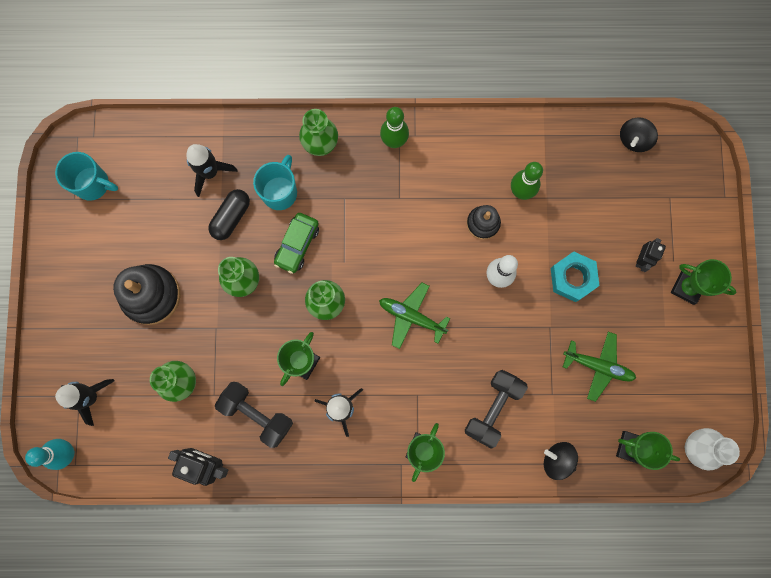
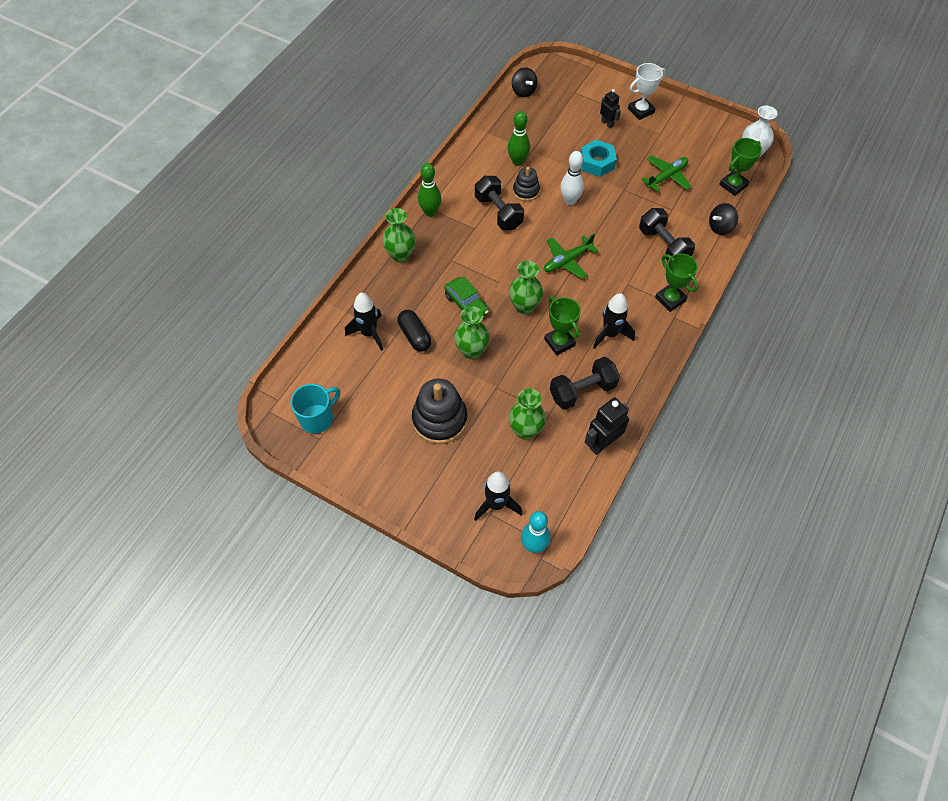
camera: 60 degrees left, 20 degrees down
turquoise mug [253,155,297,210] -> none
green trophy [671,259,736,305] -> white trophy [628,63,666,120]
none -> black dumbbell [475,176,524,230]

